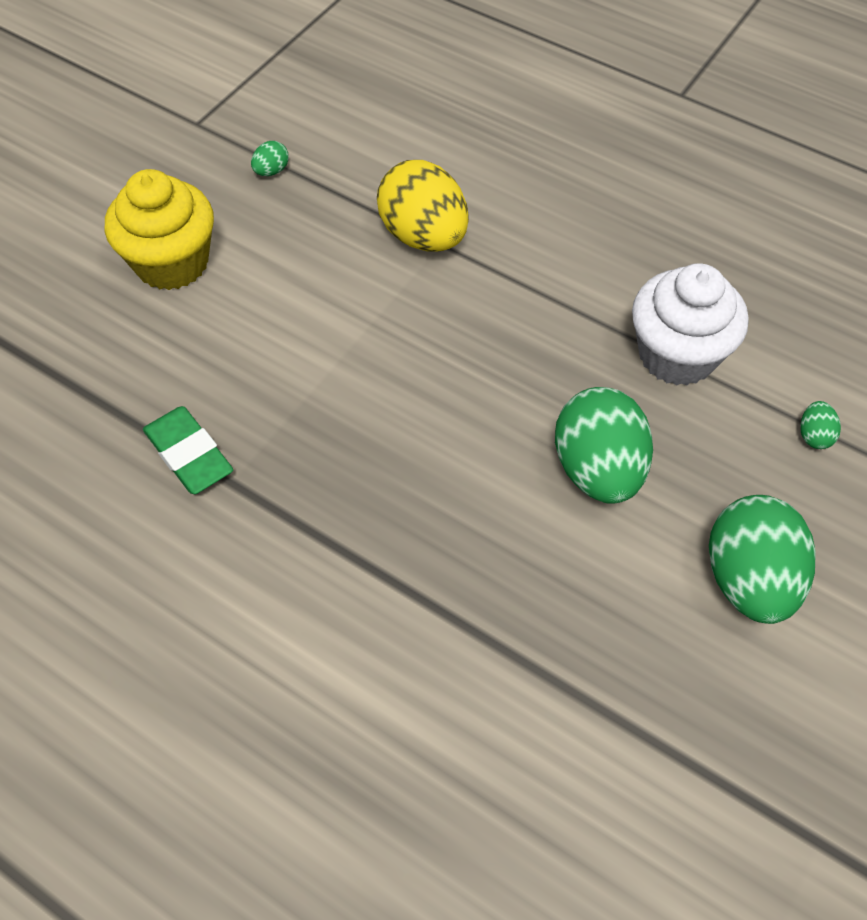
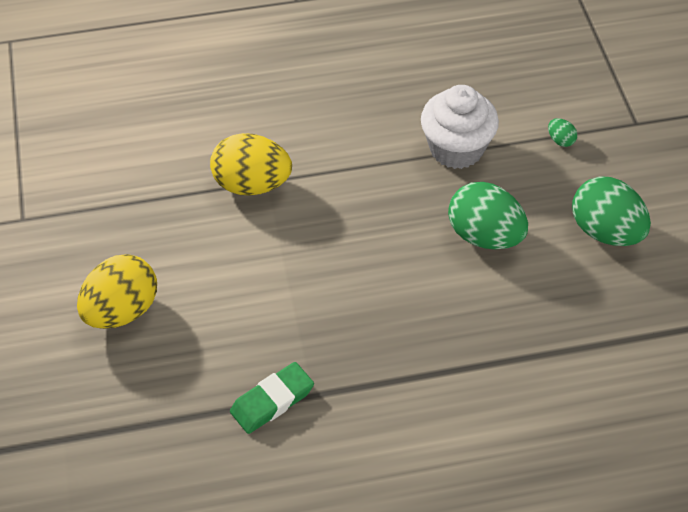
camera: 45 degrees left, 5 degrees down
yellow cupcake [105,169,214,290] -> yellow egg [77,254,157,329]
green eraser [143,406,233,494] -> green eraser turned 45 degrees counterclockwise [230,362,314,434]
green egg [251,141,289,176] -> none

